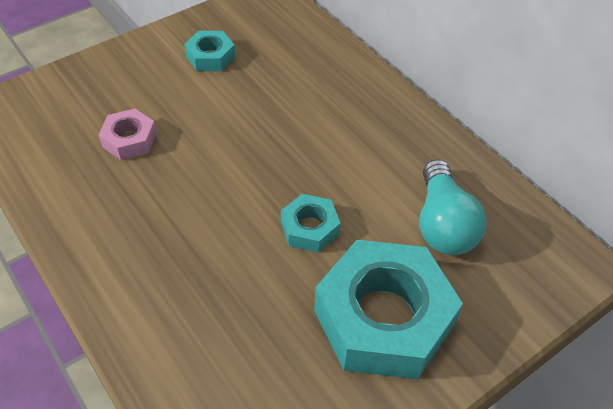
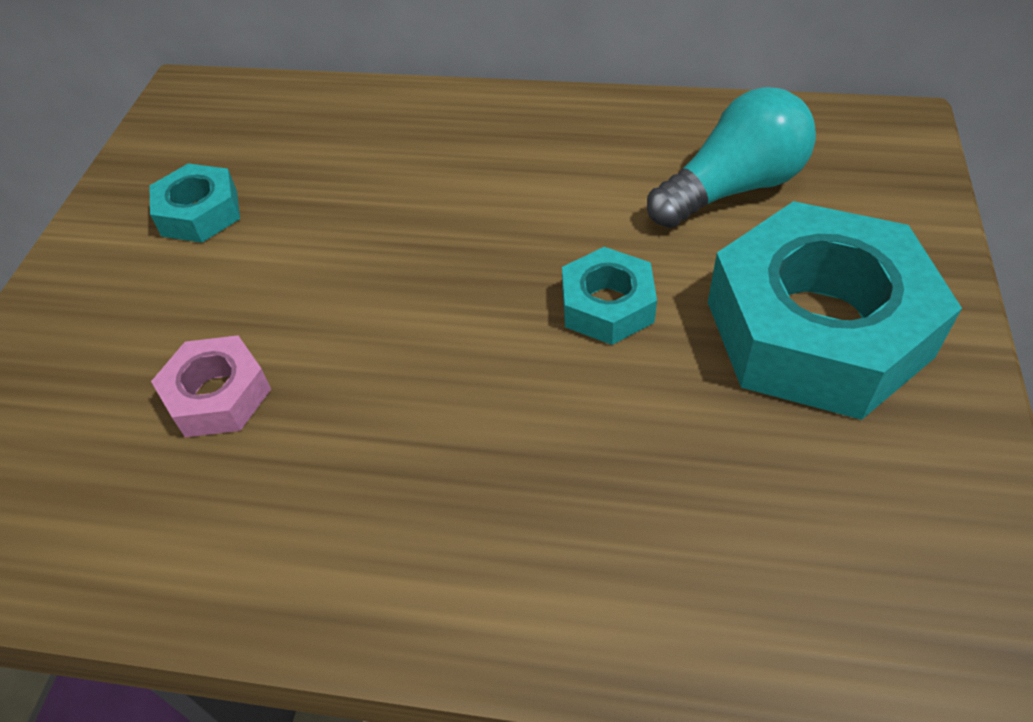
camera: 40 degrees left, 0 degrees up
turquoise light bulb [419,159,486,255] -> turquoise light bulb turned 75 degrees counterclockwise [647,87,816,228]

